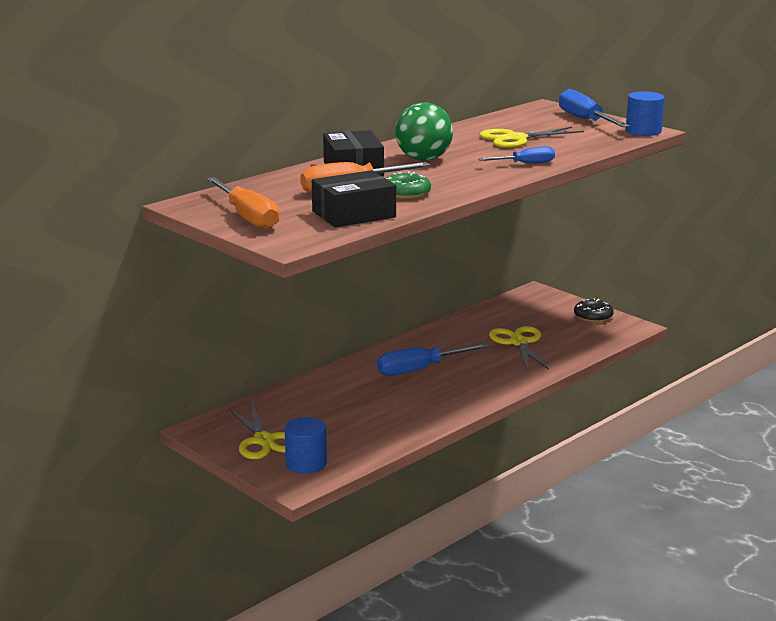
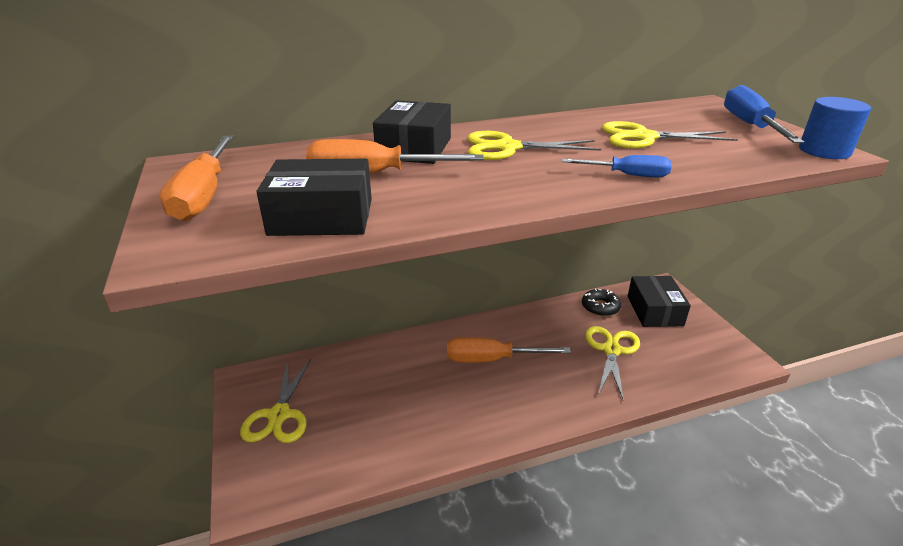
camera: 25 degrees right, 10 degrees up
blue cylinder [285,417,327,474] -> none
blue screwdriver [377,343,489,376] -> orange screwdriver [447,337,571,363]
green donut [386,172,431,199] -> none
green ball [395,102,453,161] -> yellow scissors [467,131,601,160]
black donut [574,298,614,322] -> black donut moved to [582,289,621,317]
none -> black box [628,276,691,327]

